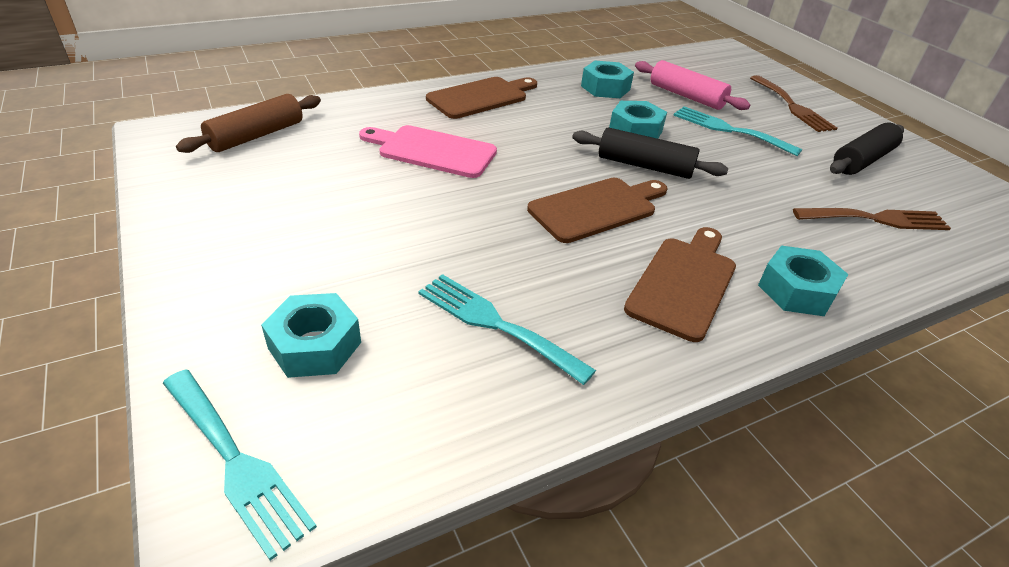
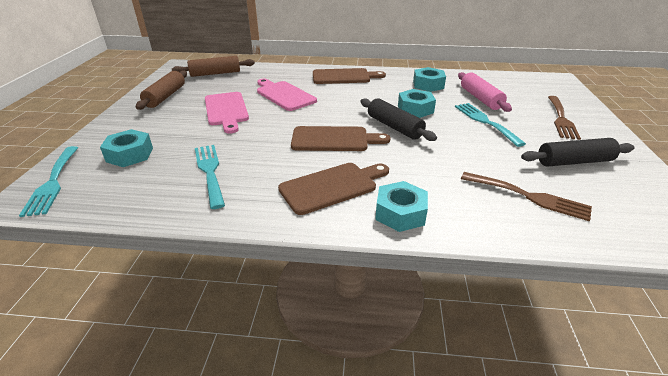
camera: 35 degrees right, 5 degrees down
none -> brown rolling pin [136,70,187,110]
none -> pink cutting board [205,92,249,134]

